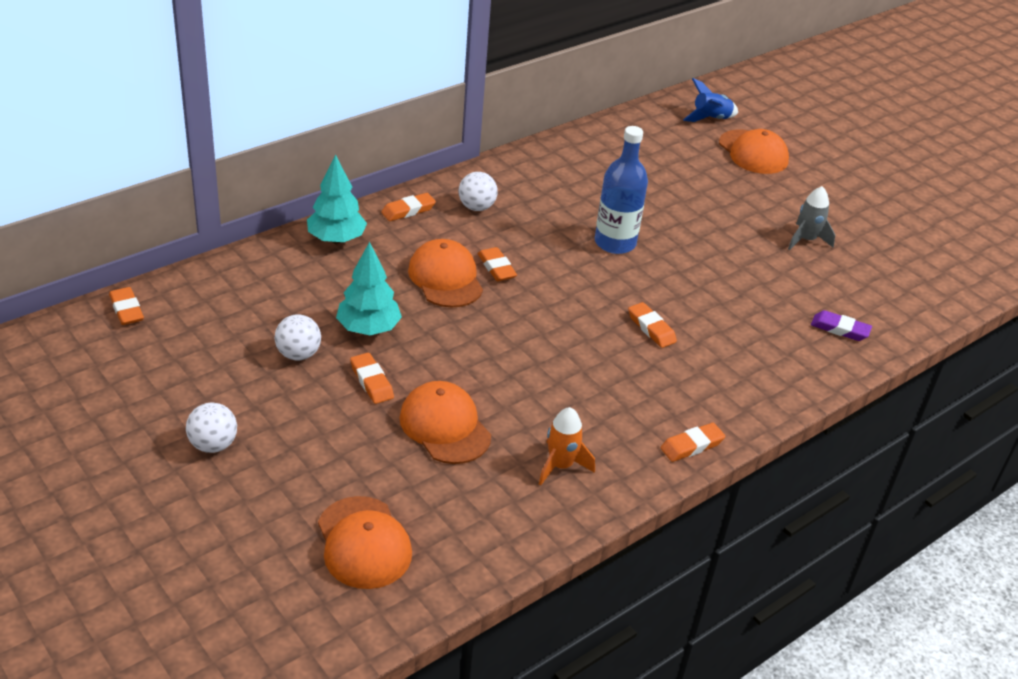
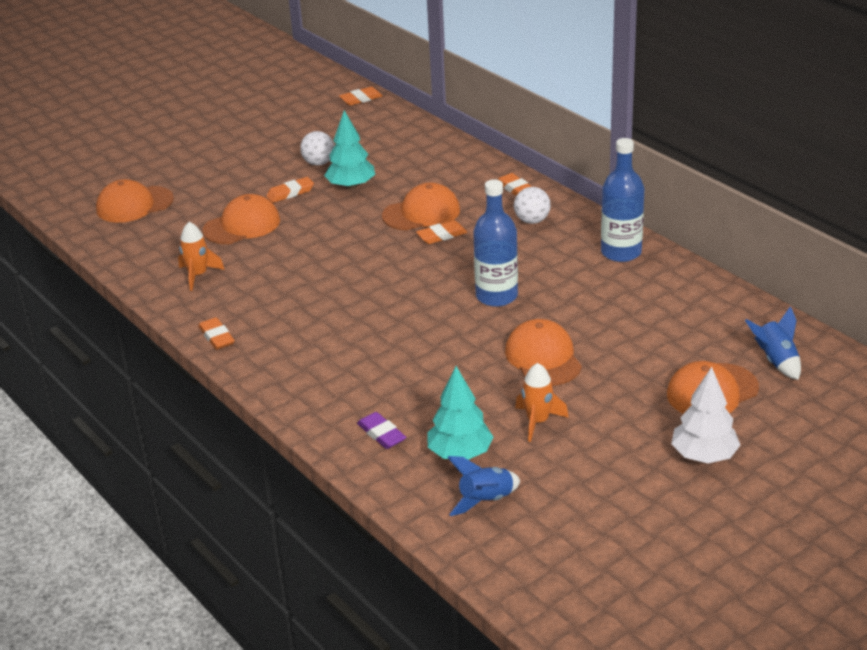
camera: 95 degrees right, 5 degrees down
white ball [186,403,237,453] -> none
turquoise tree [307,155,367,243] -> turquoise tree moved to [427,366,494,460]
orange eraser [628,302,677,348] -> none
grey rocket [788,186,835,250] -> orange rocket [515,363,569,442]
purple eraser [811,310,872,341] -> purple eraser turned 60 degrees counterclockwise [357,412,406,449]
none -> blue rocket [447,456,520,516]
none -> orange cap [505,319,582,386]
none -> blue bottle [601,138,644,262]
none -> white tree [671,367,740,463]

